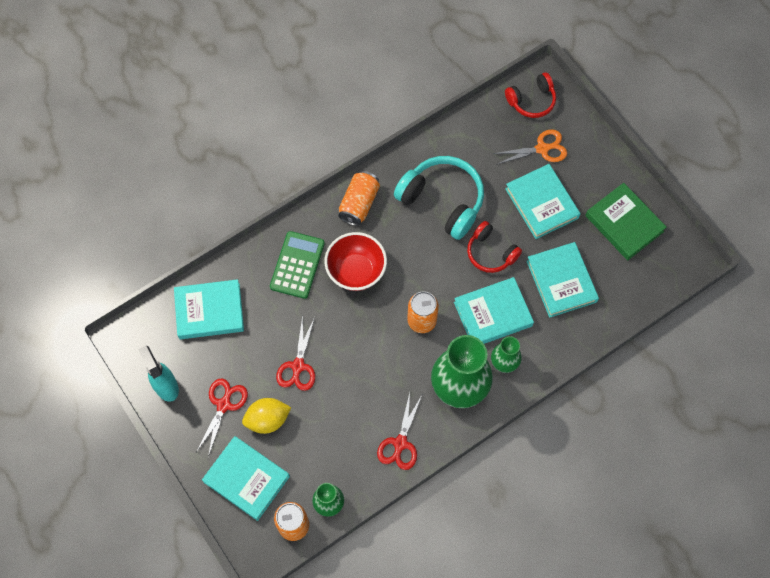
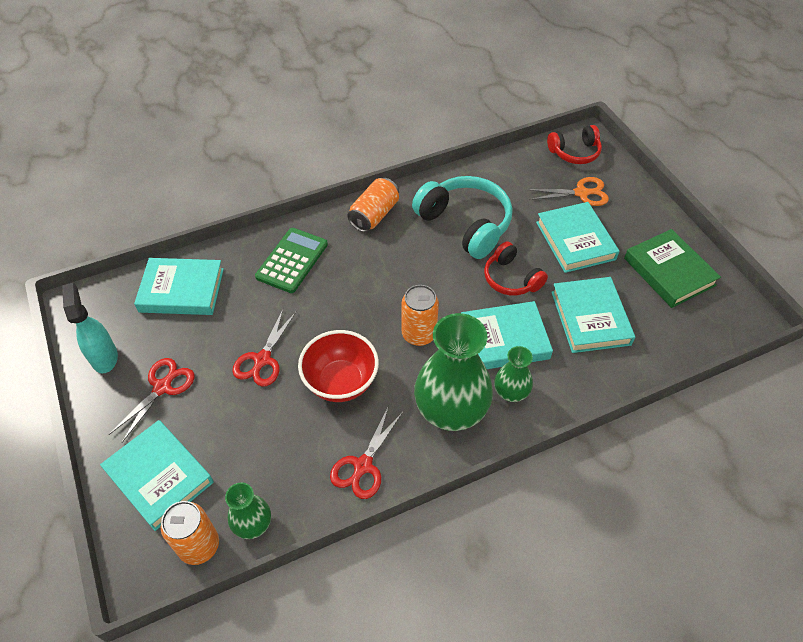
camera: 10 degrees right, 15 degrees down
yellow lemon [242,398,291,434] -> none
red bowl [324,232,387,291] -> red bowl moved to [298,330,379,402]

